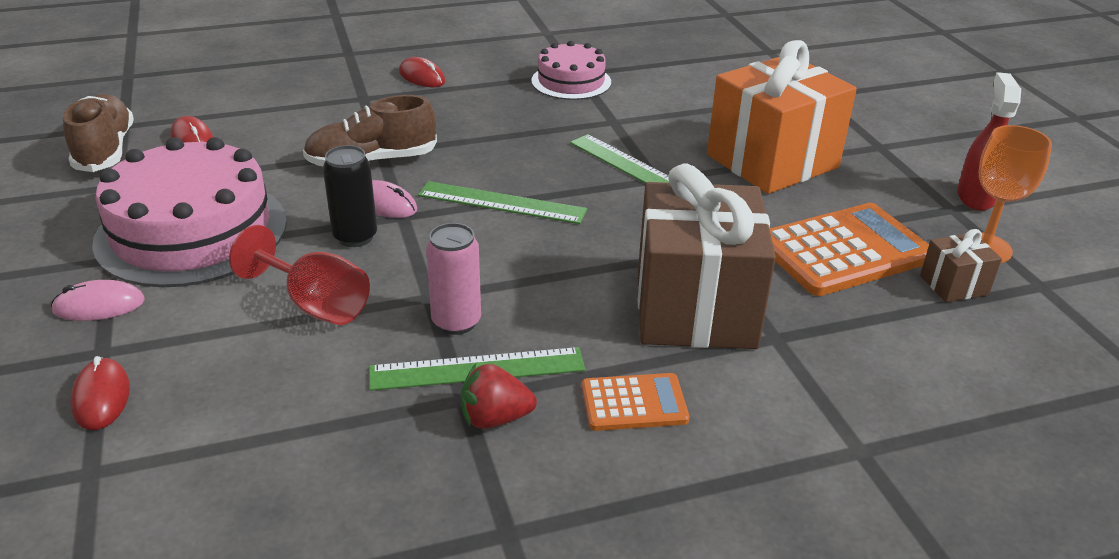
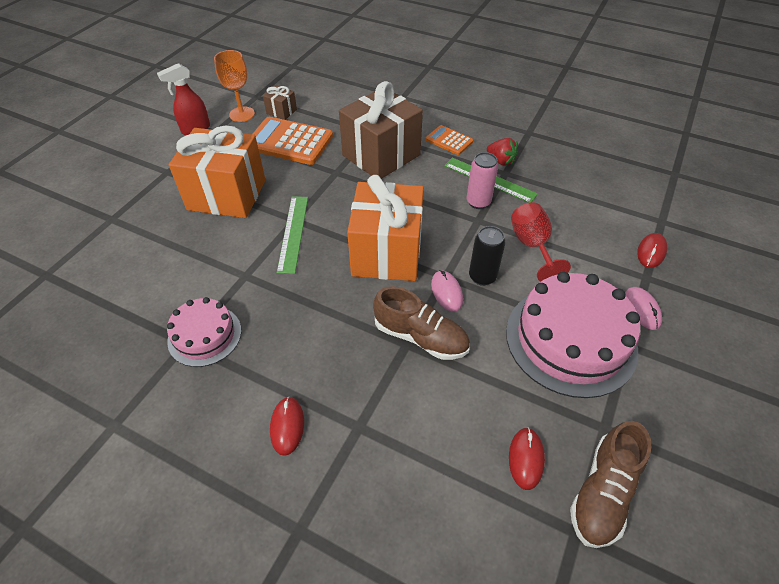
camera: 135 degrees left, 15 degrees up
pink mouse [51,280,145,321] -> pink mouse turned 45 degrees clockwise [625,287,662,330]
green ruler [418,181,587,224] -> orange gift [347,175,424,281]

